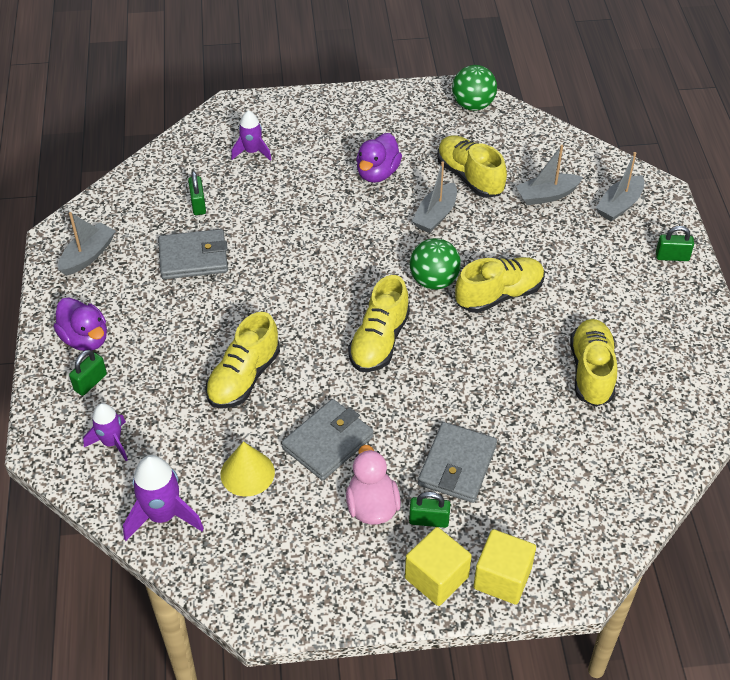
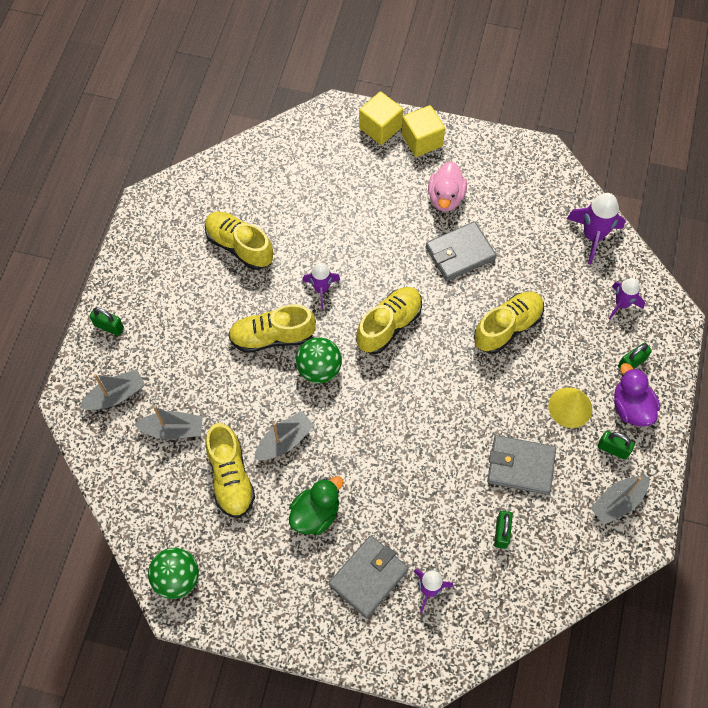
camera: 160 degrees left, 15 degrees up
yellow cone [221,441,275,497] -> yellow cone moved to [549,387,592,428]
purple duck [356,133,402,183] -> green duck [289,476,343,535]
green padlock [409,492,450,528] -> green padlock moved to [598,431,635,460]
grey wallet [418,422,497,503] -> grey wallet moved to [329,536,409,618]
yellow shoe [570,319,617,407] -> yellow shoe turned 105 degrees clockwise [205,212,273,270]
none -> purple rocket [302,263,340,309]

